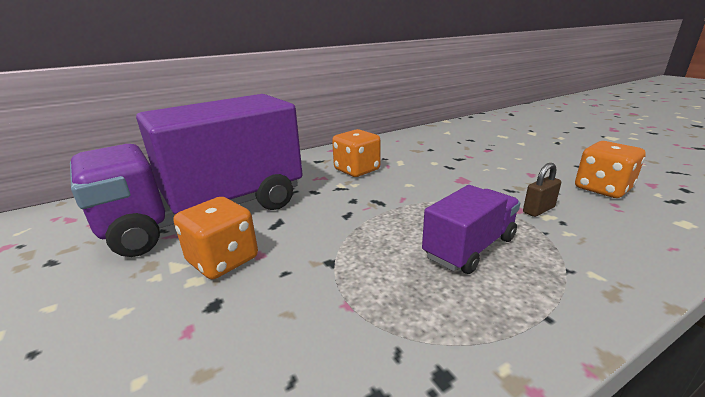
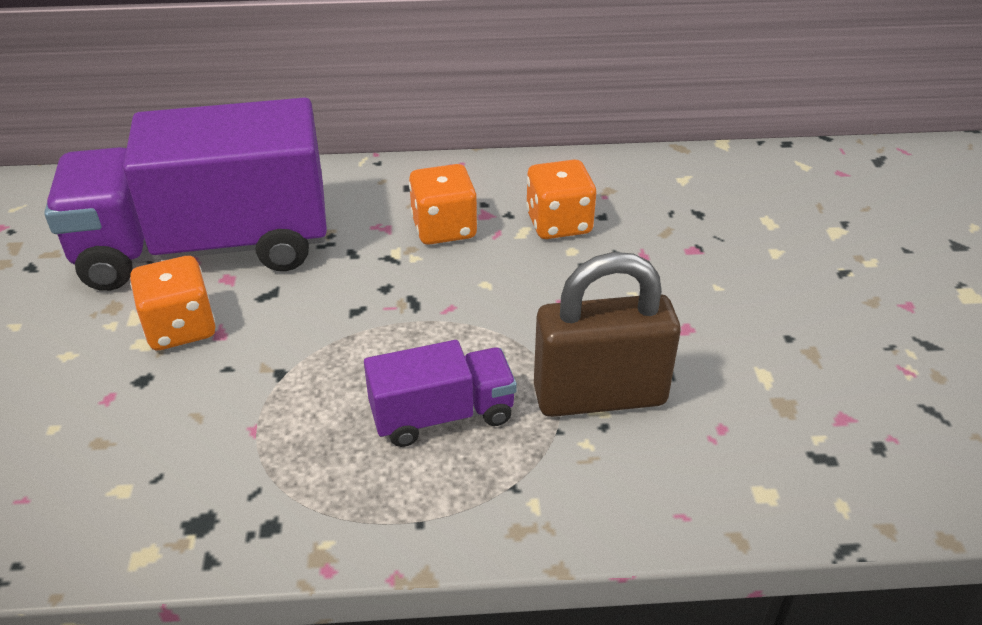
camera: 25 degrees right, 15 degrees up
brown padlock [523,163,561,217] -> brown padlock [534,252,681,417], size x2.39
orange dice [575,141,646,198] -> orange dice moved to [526,159,596,239]

